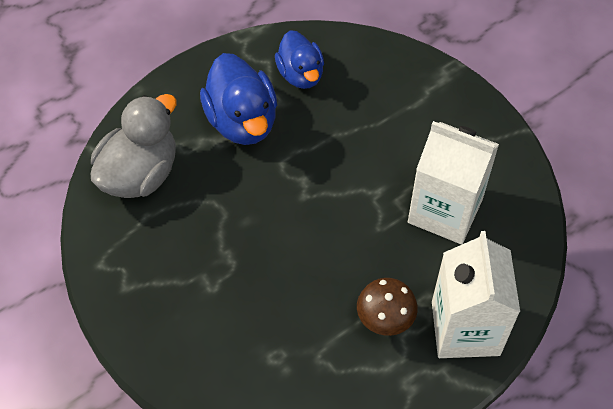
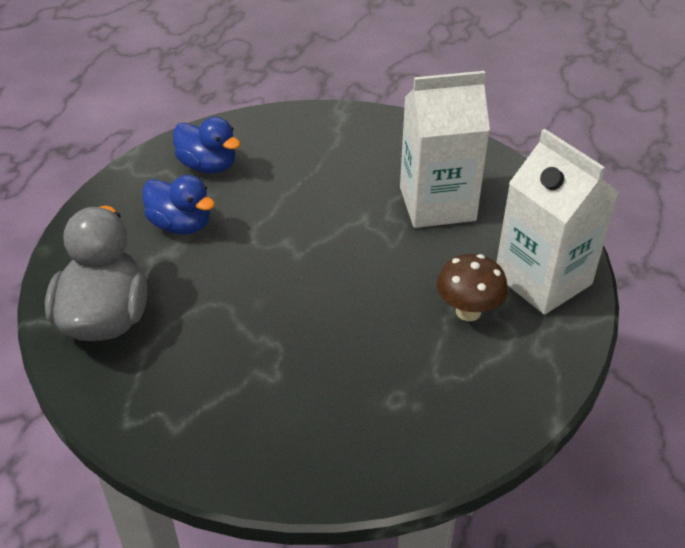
camera: 35 degrees left, 15 degrees down
blue duck [200,53,277,145] -> blue duck [142,175,215,235], size x0.66

